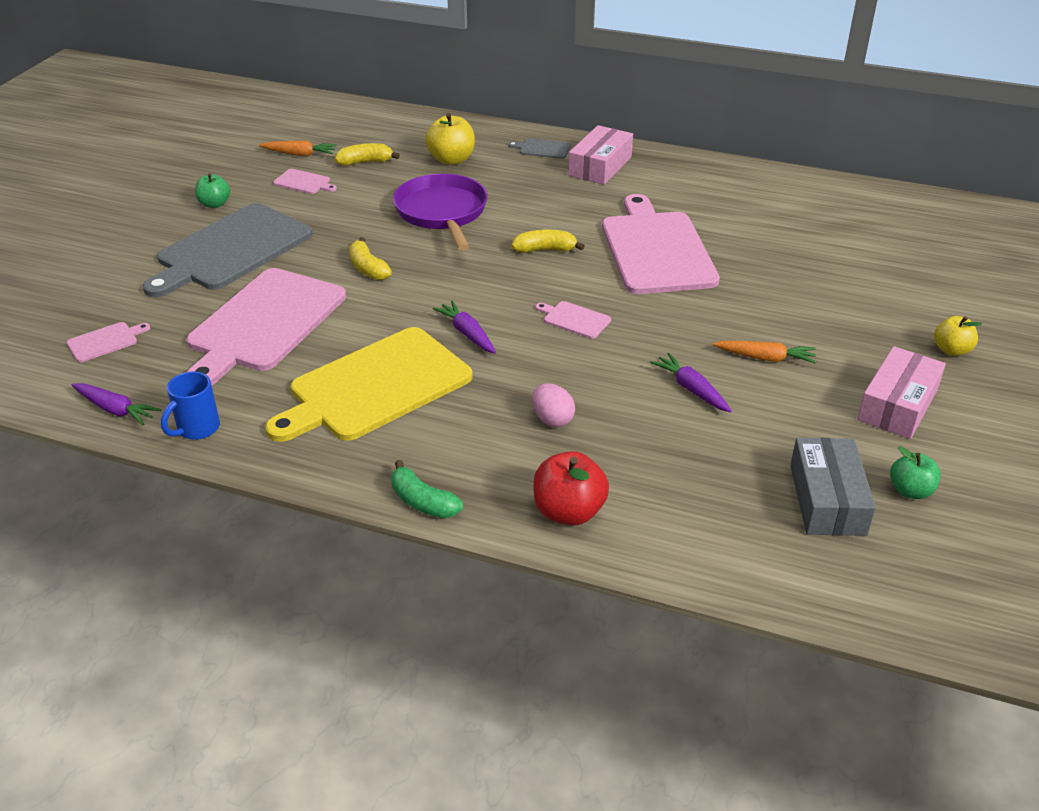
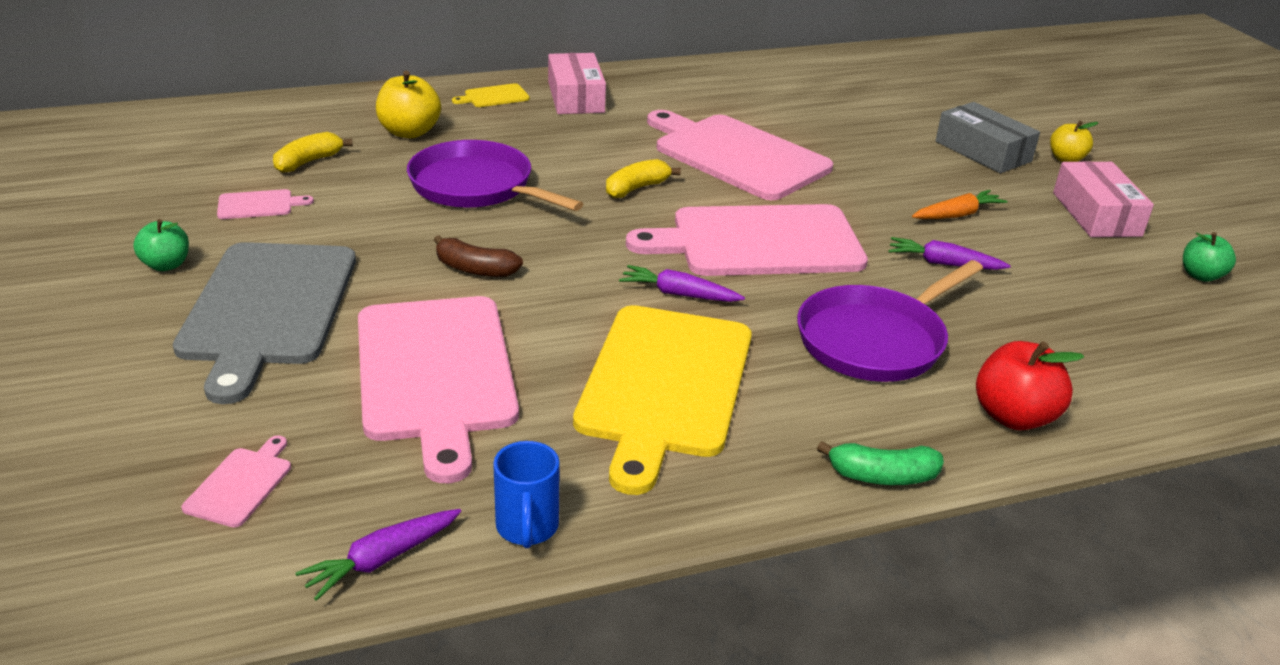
camera: 40 degrees left, 5 degrees down
purple carrot [72,383,161,425] -> purple carrot turned 150 degrees clockwise [295,509,461,601]
orange carrot [259,140,337,156] -> none
yellow banana [349,237,392,280] -> brown banana [434,235,523,277]
grey cutting board [508,138,571,159] -> yellow cutting board [452,83,530,107]
pink egg [532,383,575,427] -> purple pan [797,260,983,382]
pink cutting board [535,301,611,339] -> pink cutting board [626,204,868,276], size x2.50
grey box [790,438,876,536] -> grey box moved to [936,102,1040,173]

